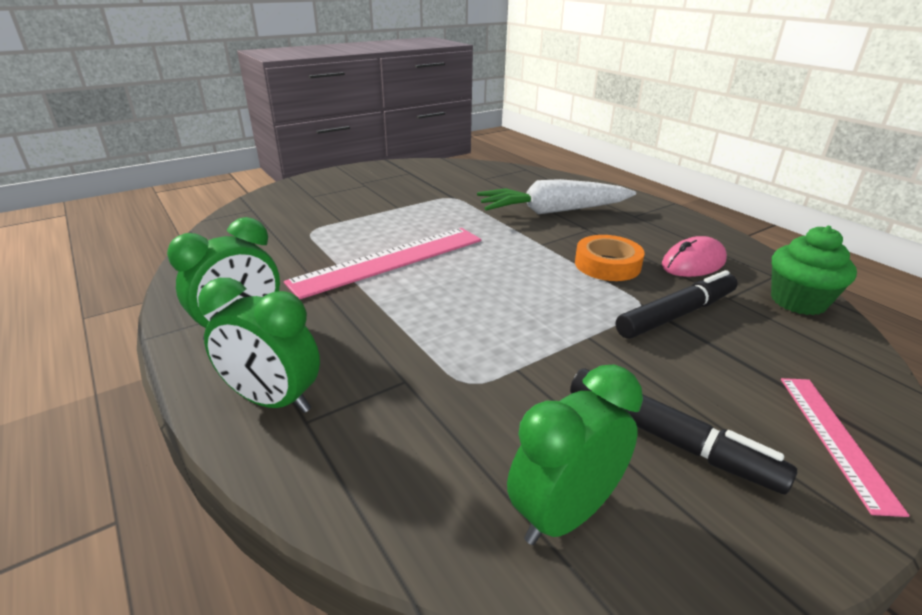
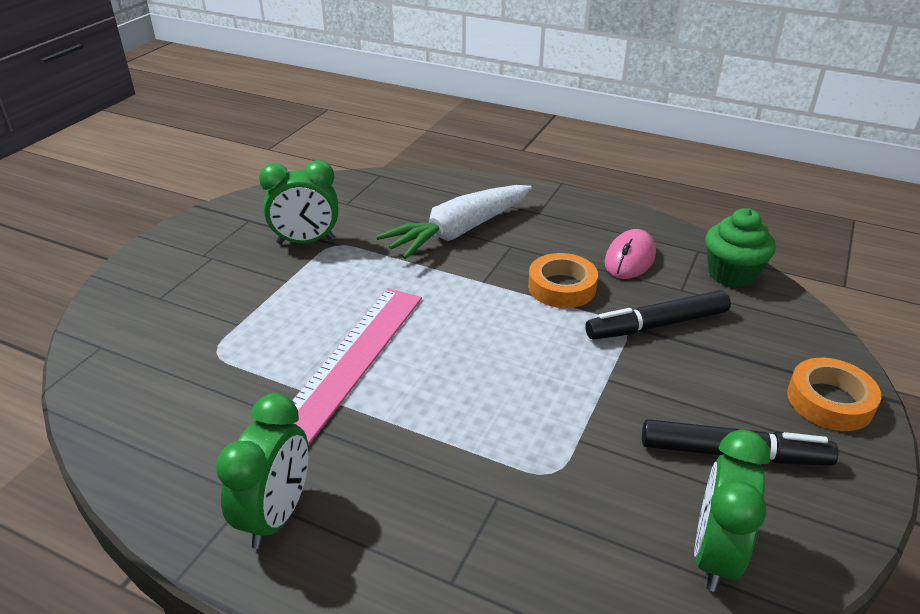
camera: 30 degrees left, 5 degrees up
green clock [198,278,320,413] -> green clock moved to [259,160,338,244]
black marker [616,270,738,339] -> black marker turned 135 degrees counterclockwise [585,290,731,340]
pink ruler [781,378,910,517] -> orange tape [787,358,881,431]

